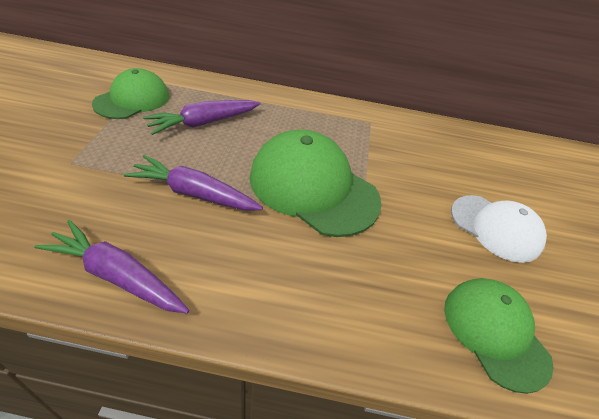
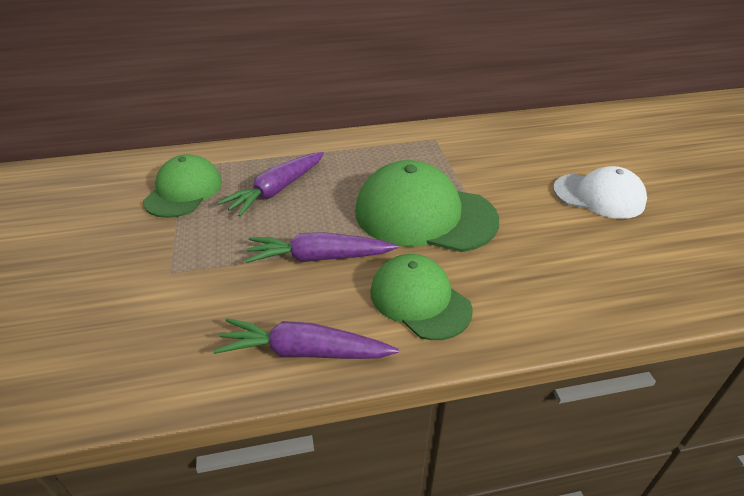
camera: 15 degrees left, 5 degrees down
green cap [444,278,554,394] -> green cap moved to [371,254,473,340]

